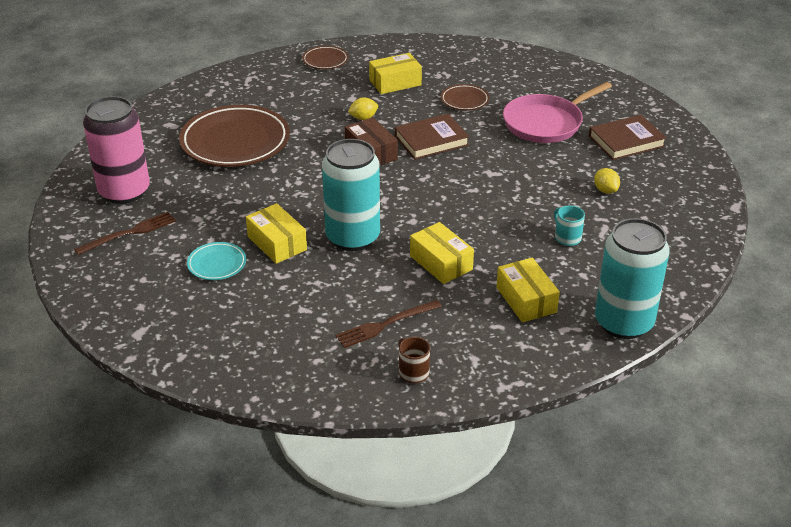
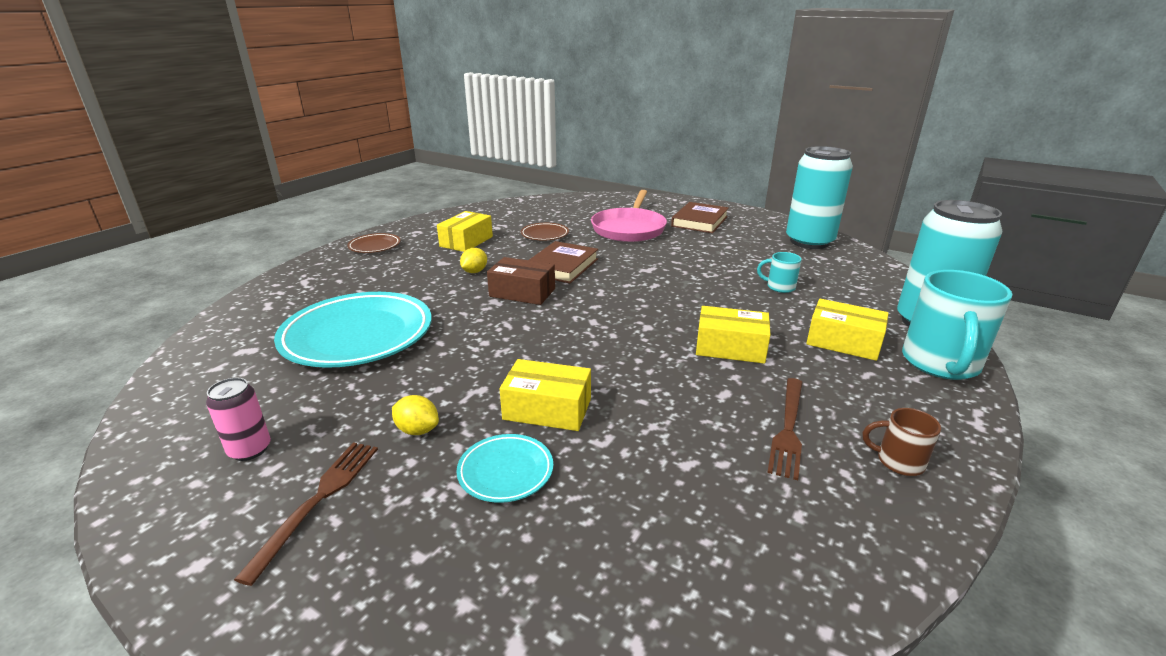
camera: 40 degrees left, 10 degrees down
pink can [83,96,150,204] -> pink can [206,377,271,461], size x0.46
brown plate [179,105,290,167] -> turquoise plate [274,292,432,368]
turquoise can [322,139,380,251] -> turquoise can moved to [786,146,853,249]
yellow lemon [594,168,620,194] -> yellow lemon moved to [392,395,439,435]
none -> turquoise mug [902,270,1013,380]

